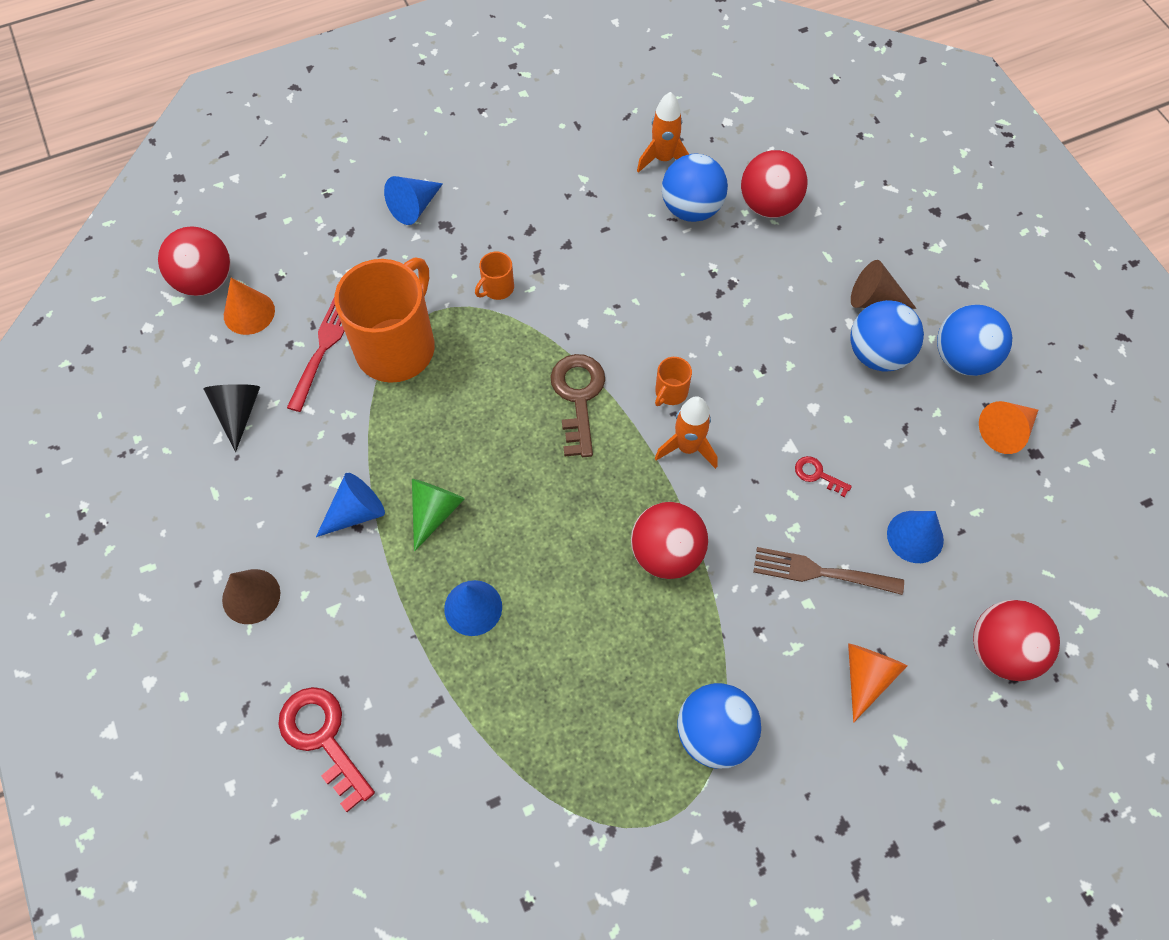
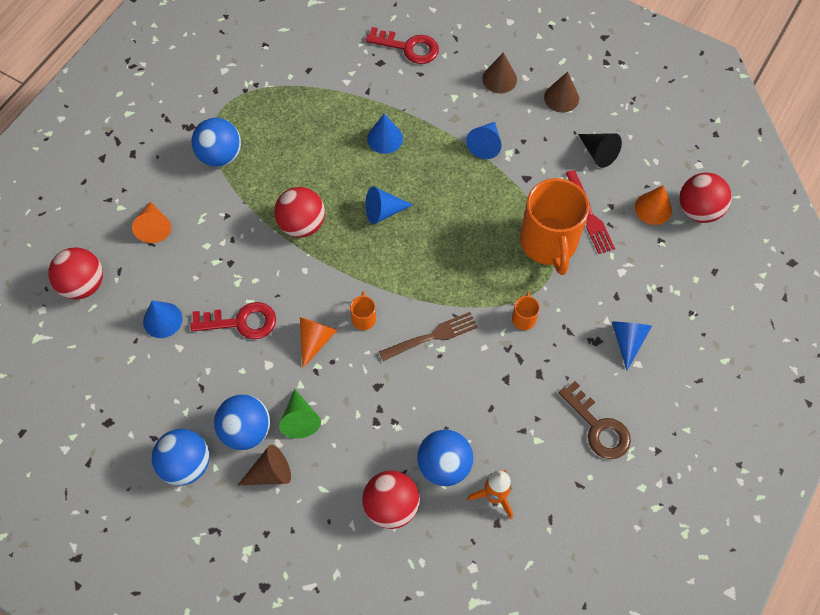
camera: 145 degrees right, 0 degrees up
green cone [412,479,465,552] -> green cone moved to [279,389,321,438]
brown key [550,354,605,457] -> brown key moved to [559,381,631,459]
orange rocket [655,396,718,469] -> none
brown fork [753,547,904,595] -> brown fork moved to [379,312,478,361]
red key [795,456,852,497] -> red key [191,302,276,339], size x2.02
orange cone [979,401,1038,454] -> orange cone moved to [300,317,337,368]
none -> blue cone [365,186,413,224]
none -> brown cone [544,72,579,113]

